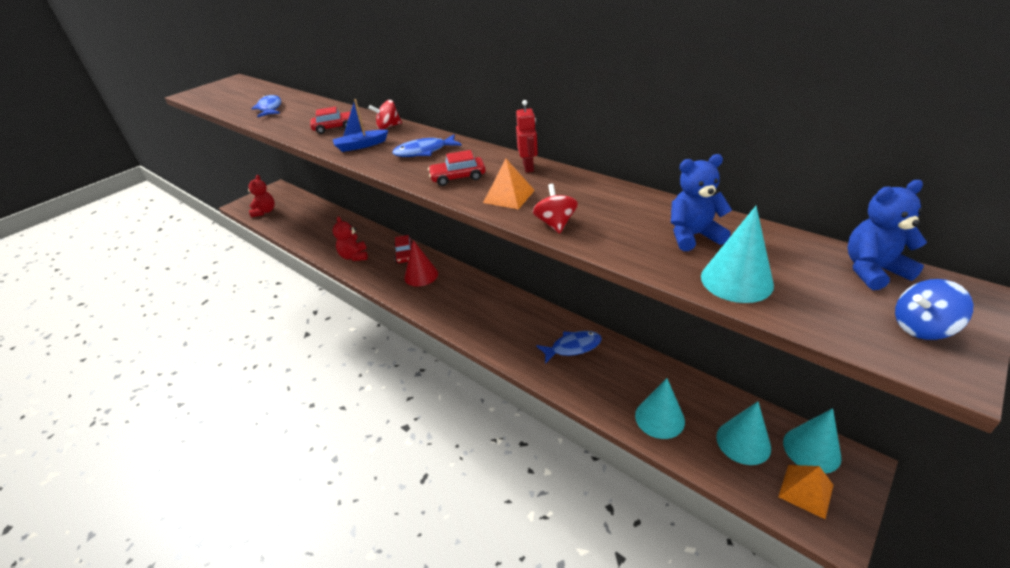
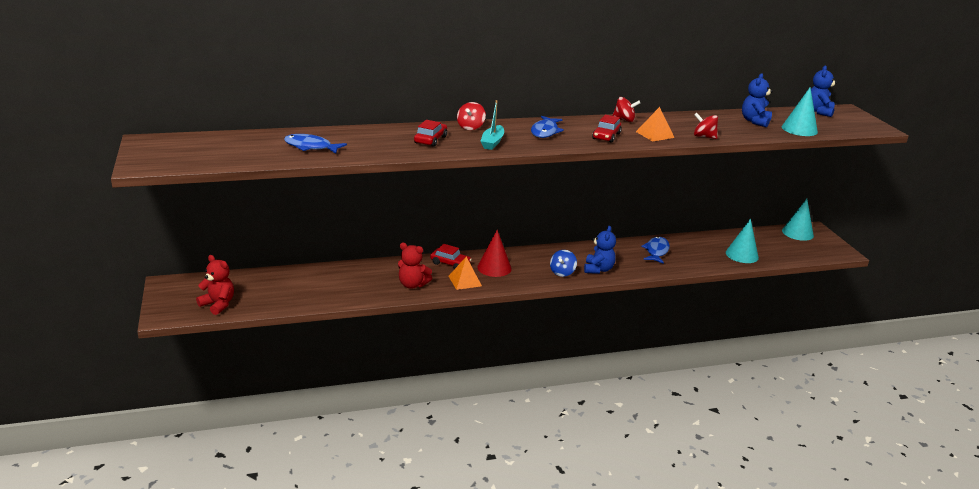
camera: 60 degrees left, 10 degrees down
blue boat [333,99,388,152] -> turquoise boat [481,100,504,150]
red robot [516,100,538,173] -> red spinning top [612,97,640,122]
turquoise cone [716,402,771,465] -> none
orange pyramid [778,465,833,519] -> orange pyramid moved to [449,257,482,290]
blue spinning top [895,279,973,340] -> blue spinning top moved to [550,250,577,277]
none -> blue teddy bear [584,226,616,274]

